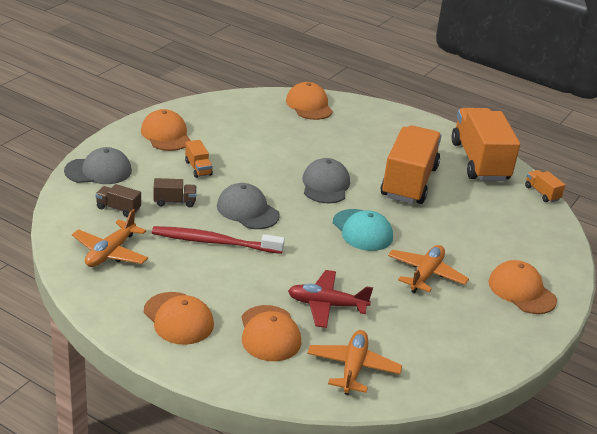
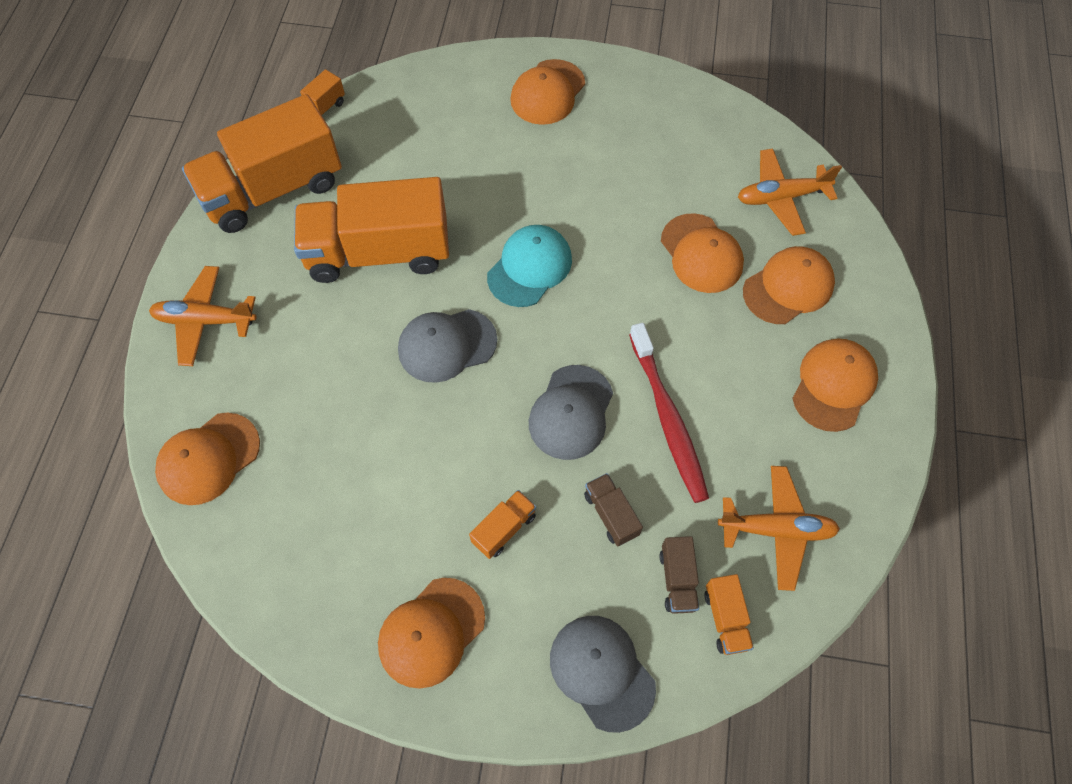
camera: 110 degrees left, 30 degrees up
red plane [288,270,373,328] -> orange cap [661,213,744,293]
orange plane [388,245,469,293] -> orange plane moved to [149,266,257,366]
none -> orange truck [704,574,754,655]

